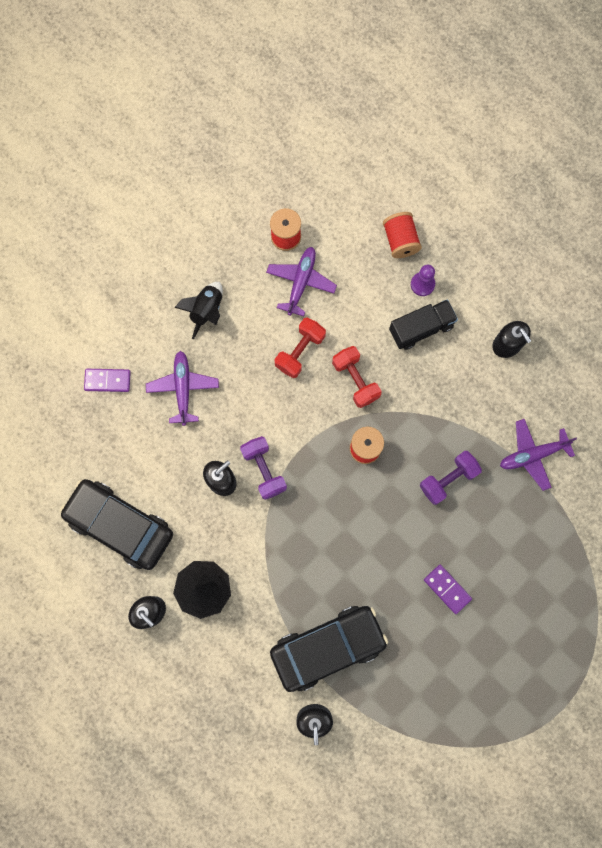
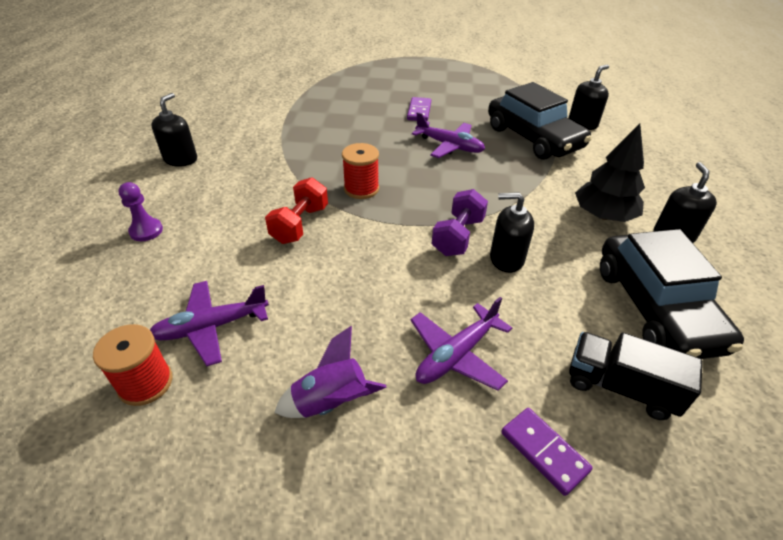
camera: 130 degrees left, 35 degrees down
black rocket [174,282,223,339] -> purple rocket [274,326,387,418]
black car [270,606,388,692] -> black car turned 150 degrees counterclockwise [488,82,592,160]
red dumbbell [275,318,326,378] -> none
red spool [383,212,422,258] -> none
black truck [389,299,458,350] -> black truck moved to [569,332,703,420]
purple dumbbell [420,451,482,505] -> none
purple plane [500,419,577,491] -> purple plane moved to [412,112,485,158]

